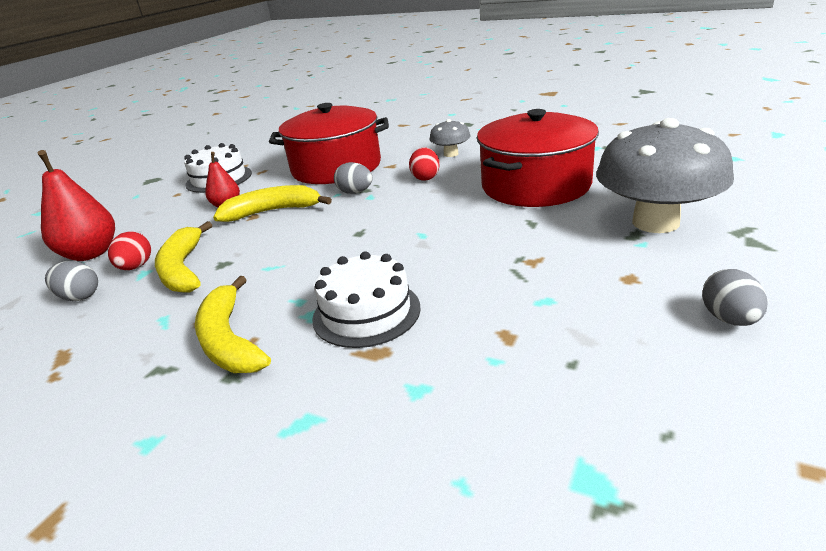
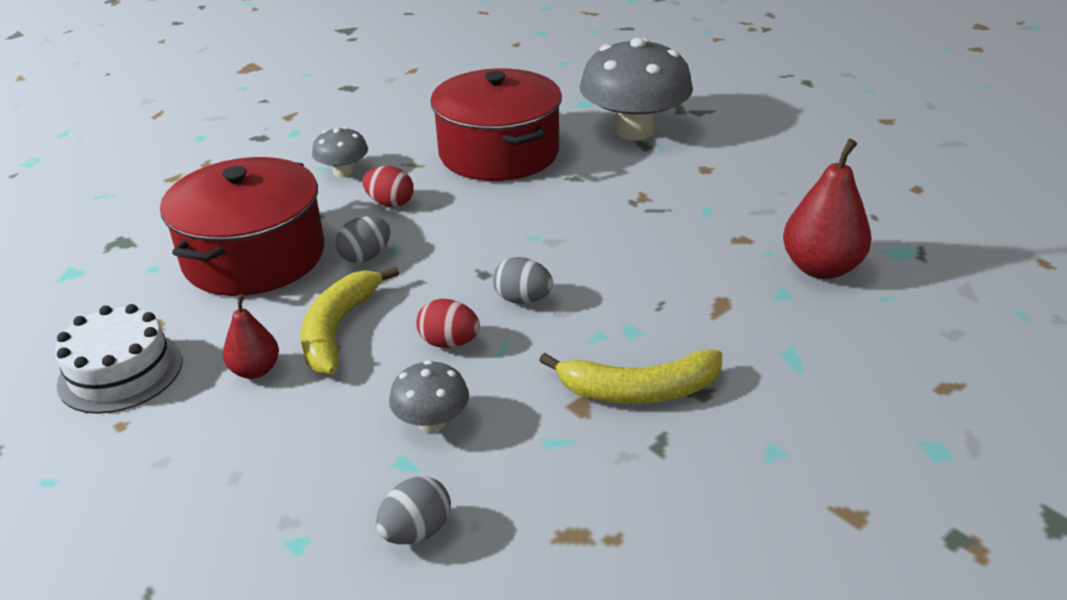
camera: 70 degrees left, 5 degrees up
red pear [37,150,115,261] -> red pear moved to [783,139,872,279]
red egg [108,231,151,270] -> red egg moved to [416,299,480,348]
yellow banana [155,221,212,293] -> grey mushroom [389,360,469,433]
white cake [312,251,421,348] -> none
grey egg [702,269,768,326] -> grey egg moved to [493,257,553,304]

